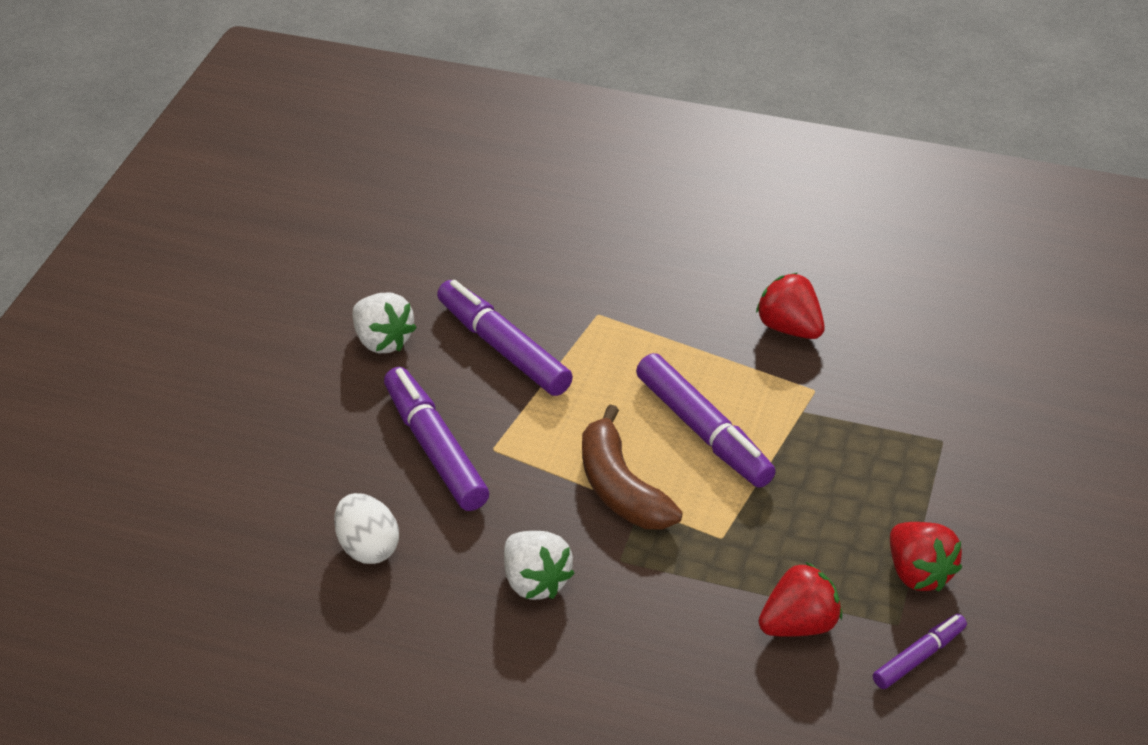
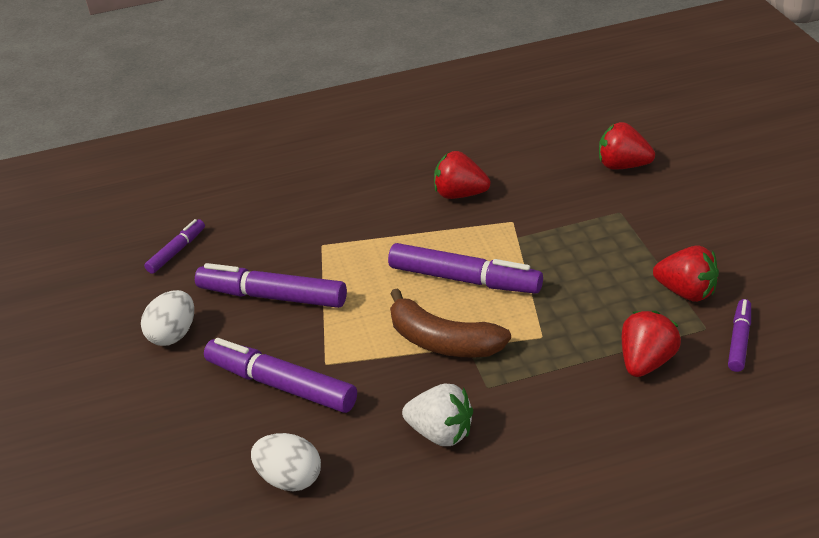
camera: 30 degrees left, 5 degrees down
white strawberry [352,293,417,354] -> white egg [141,290,194,346]
none -> purple marker [144,219,205,274]
none -> red strawberry [599,122,655,170]

